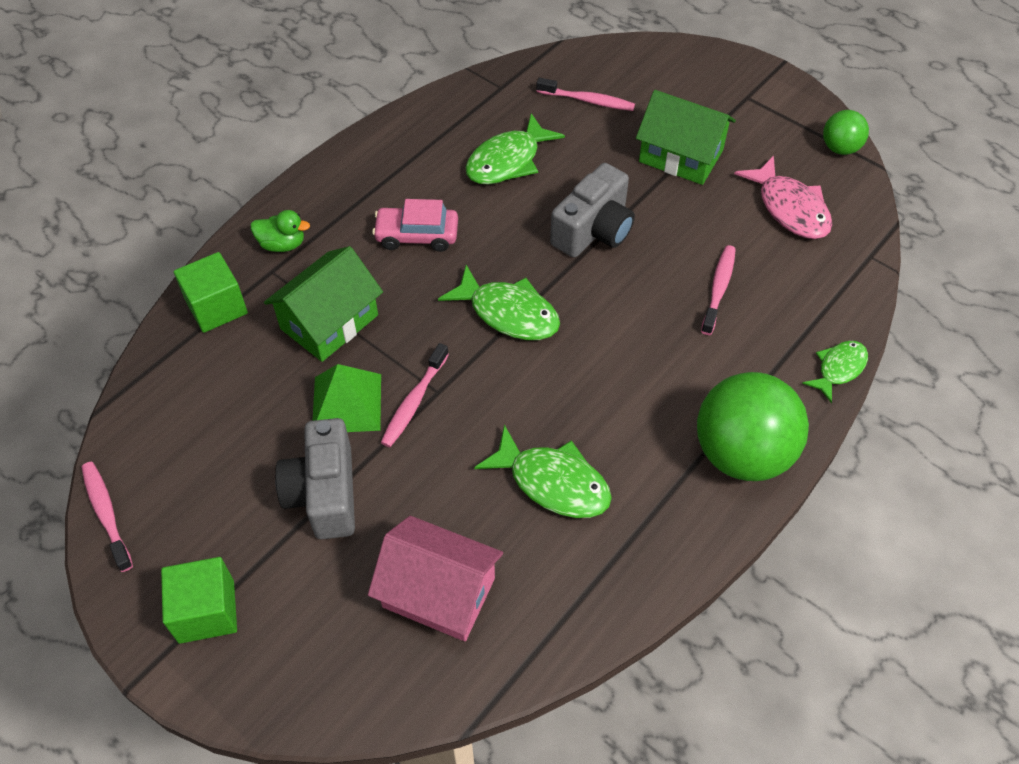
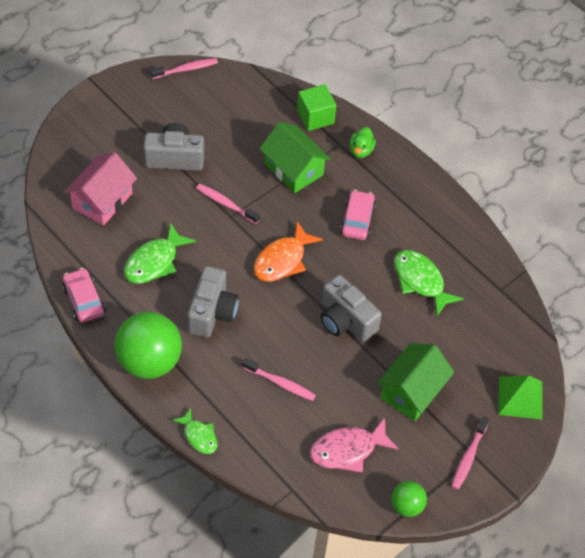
camera: 95 degrees right, 0 degrees up
green cube [161,557,237,644] -> none
green pyramid [312,364,381,432] -> green pyramid moved to [498,376,542,420]
green fish [438,265,560,340] -> orange fish [254,221,323,282]
pink toothbrush [536,78,635,111] -> pink toothbrush moved to [452,416,489,490]
none -> pink car [62,268,105,323]
none -> grey camera [187,266,239,338]

